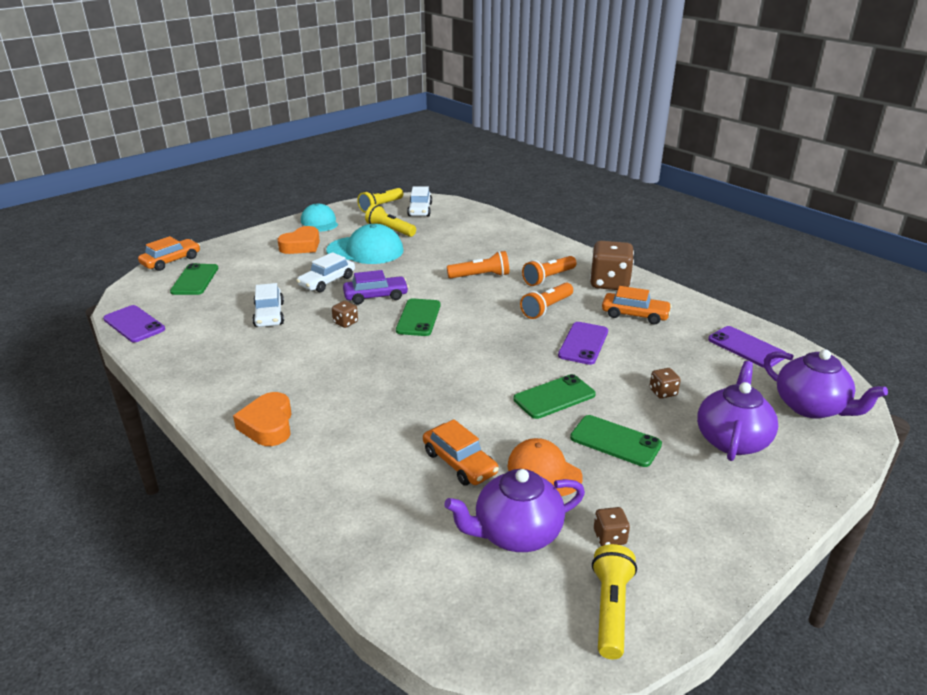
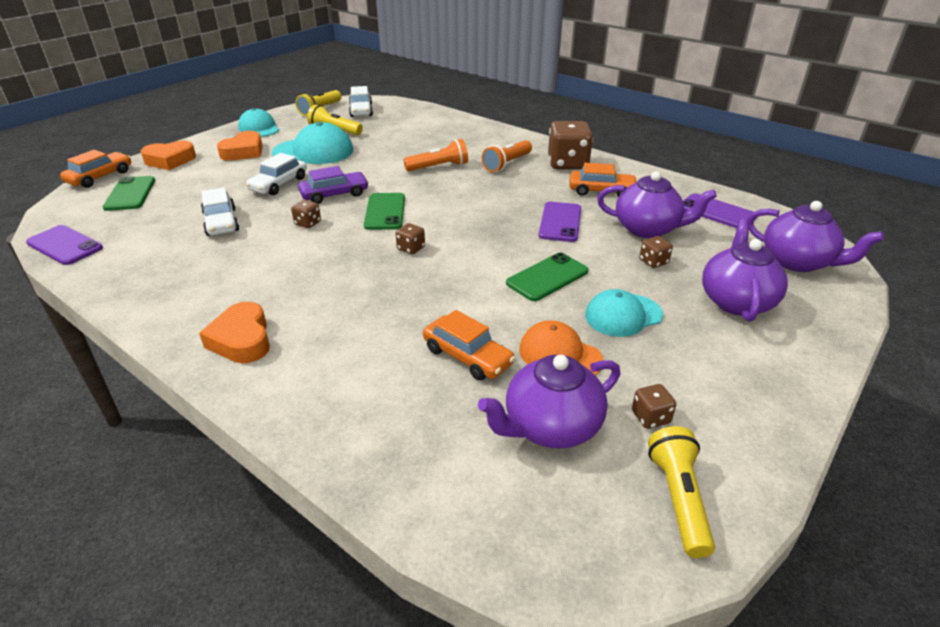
camera: 10 degrees left, 5 degrees up
orange flashlight [520,283,573,319] -> none
green phone [570,415,662,467] -> turquoise cap [585,289,663,337]
none -> orange heart [141,140,196,170]
none -> brown dice [396,223,425,254]
none -> purple teapot [597,171,717,238]

